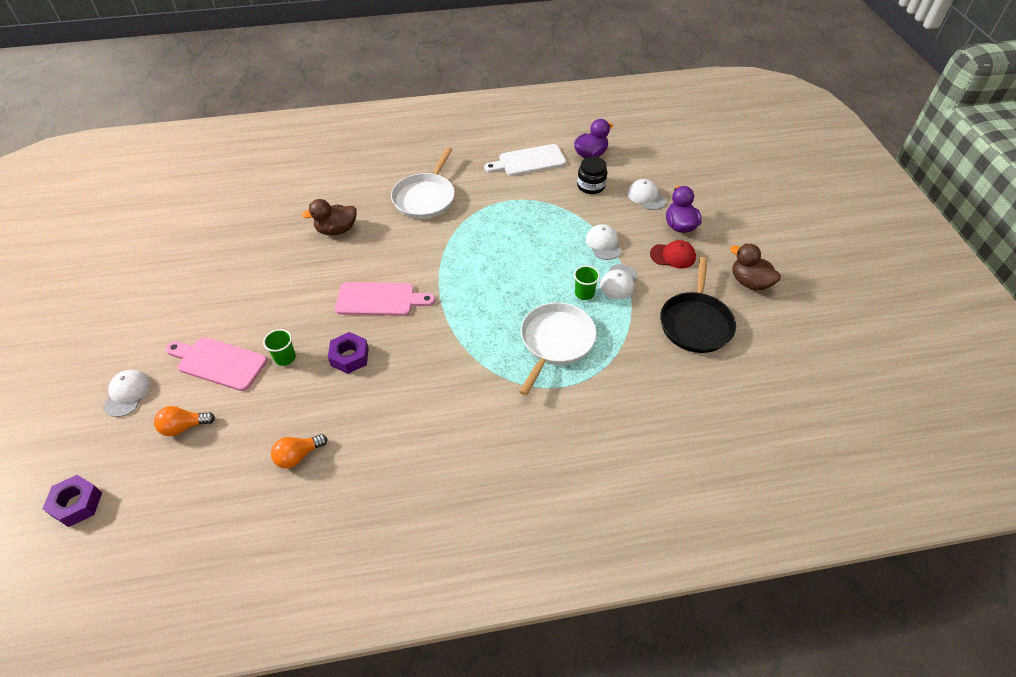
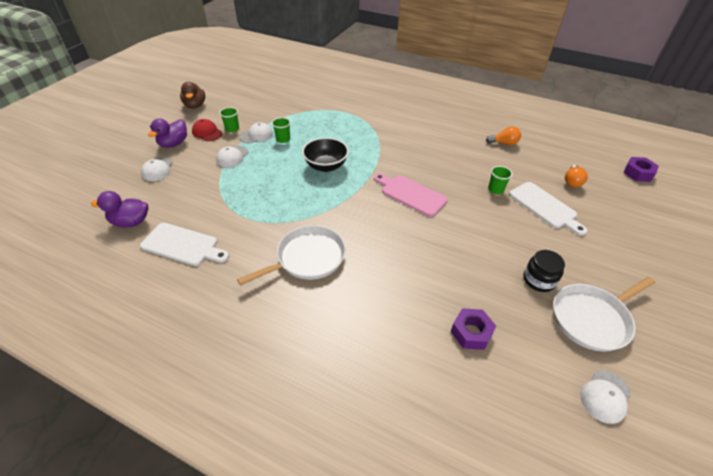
camera: 145 degrees left, 5 degrees down
white cap [103,370,151,417] -> white cap moved to [580,370,631,424]
orange light bulb [154,406,215,436] -> orange light bulb turned 90 degrees clockwise [565,165,588,187]
pink cutting board [166,337,267,391] -> white cutting board [509,182,587,236]
brown duck [302,199,357,235] -> none
purple nut [328,332,369,374] -> purple nut moved to [451,308,496,350]
white pan [519,303,597,396] -> white pan moved to [553,277,655,352]
black jar [577,156,607,194] -> black jar moved to [523,250,565,292]
black pan [660,257,736,353] -> none
none -> green cup [219,107,239,132]
none -> black bowl [302,137,349,172]

